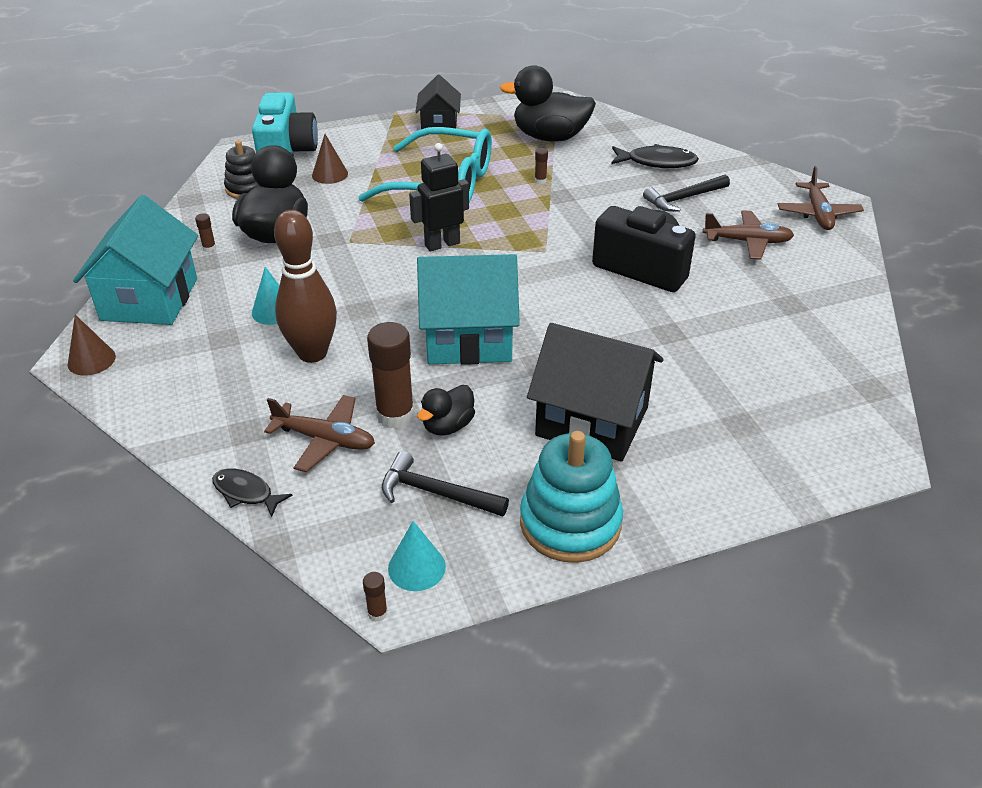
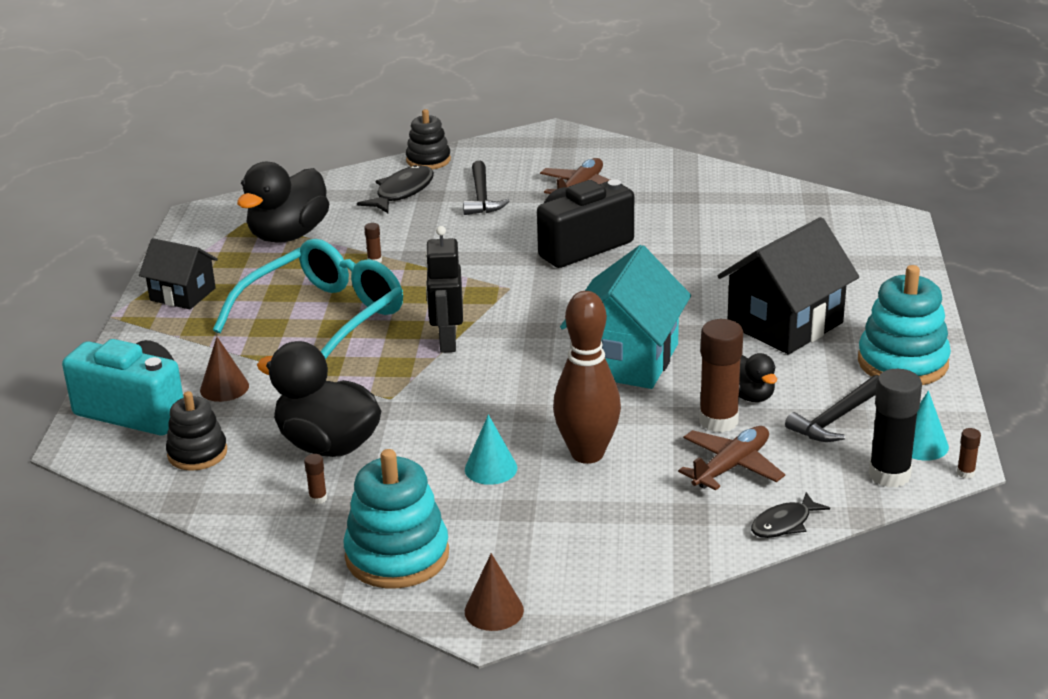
camera: 65 degrees left, 10 degrees down
turquoise house [73,195,198,325] -> turquoise stacking toy [344,449,449,588]
brown plane [778,166,864,230] -> none
none -> black stacking toy [406,109,451,169]
none -> black glue stick [869,369,922,488]

